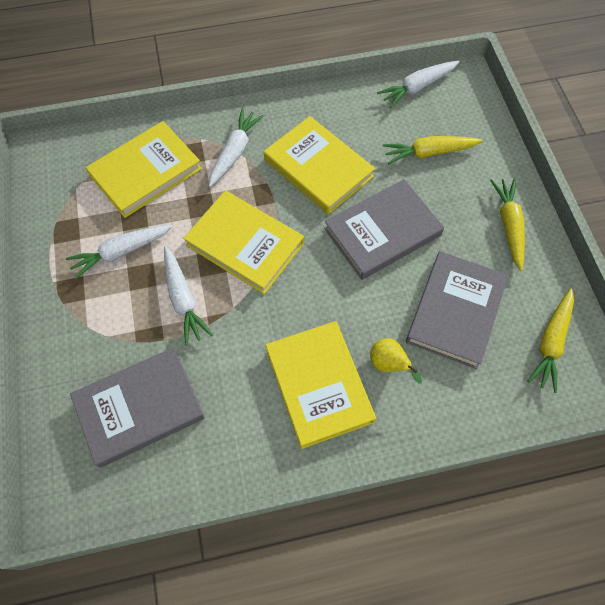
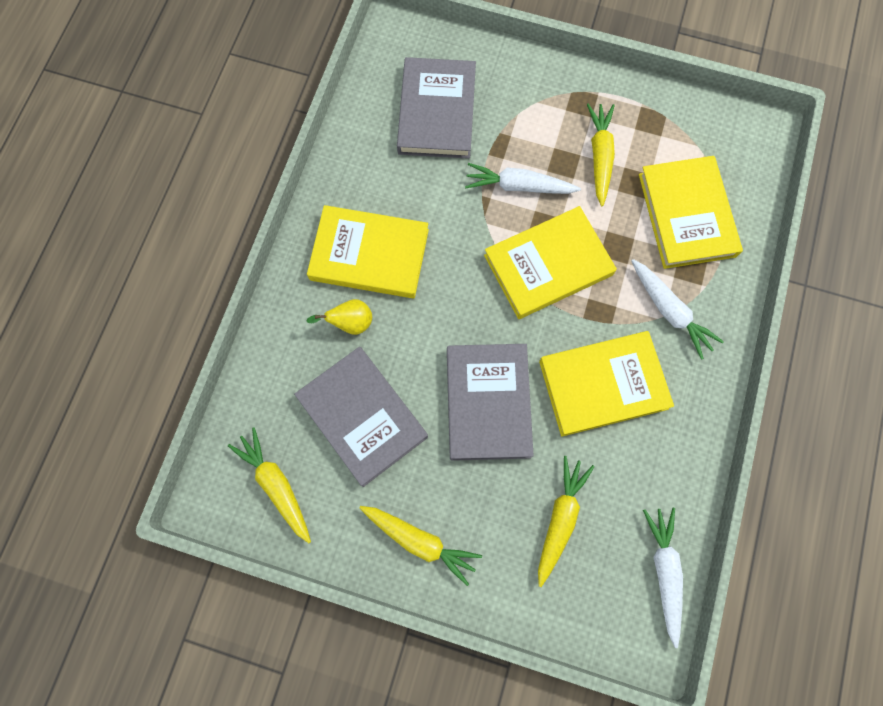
camera: 120 degrees right, 10 degrees up
white carrot [66,224,173,280] -> yellow carrot [587,103,615,206]

